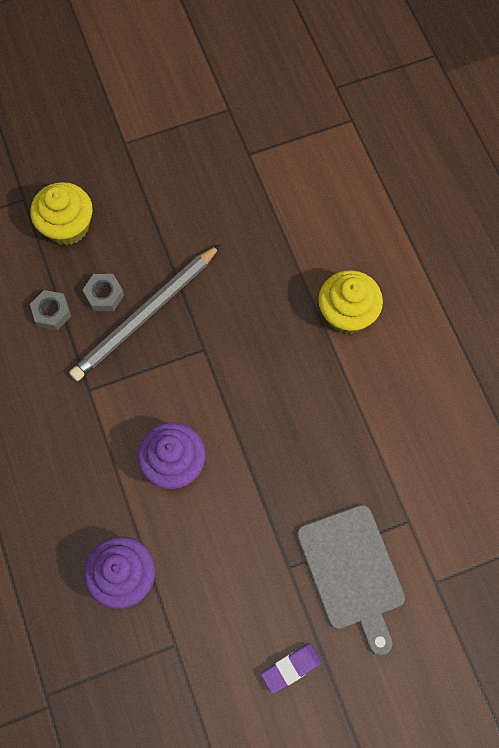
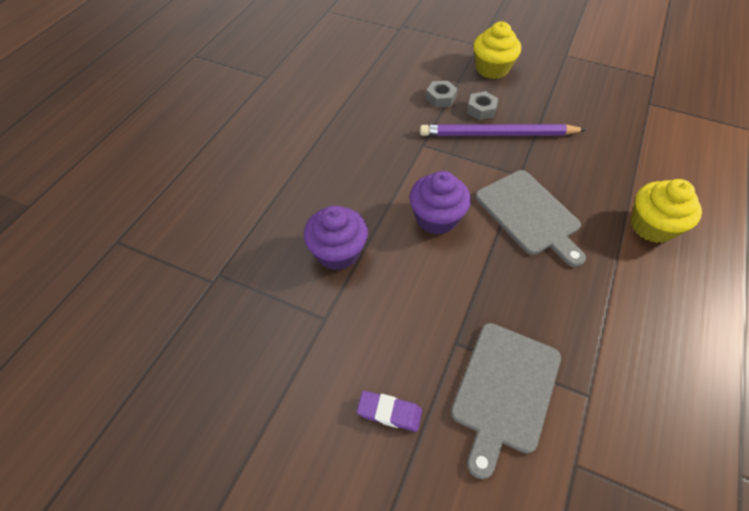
camera: 45 degrees right, 15 degrees down
grey pencil [69,244,221,381] -> purple pencil [420,124,586,136]
none -> grey cutting board [475,170,586,267]

